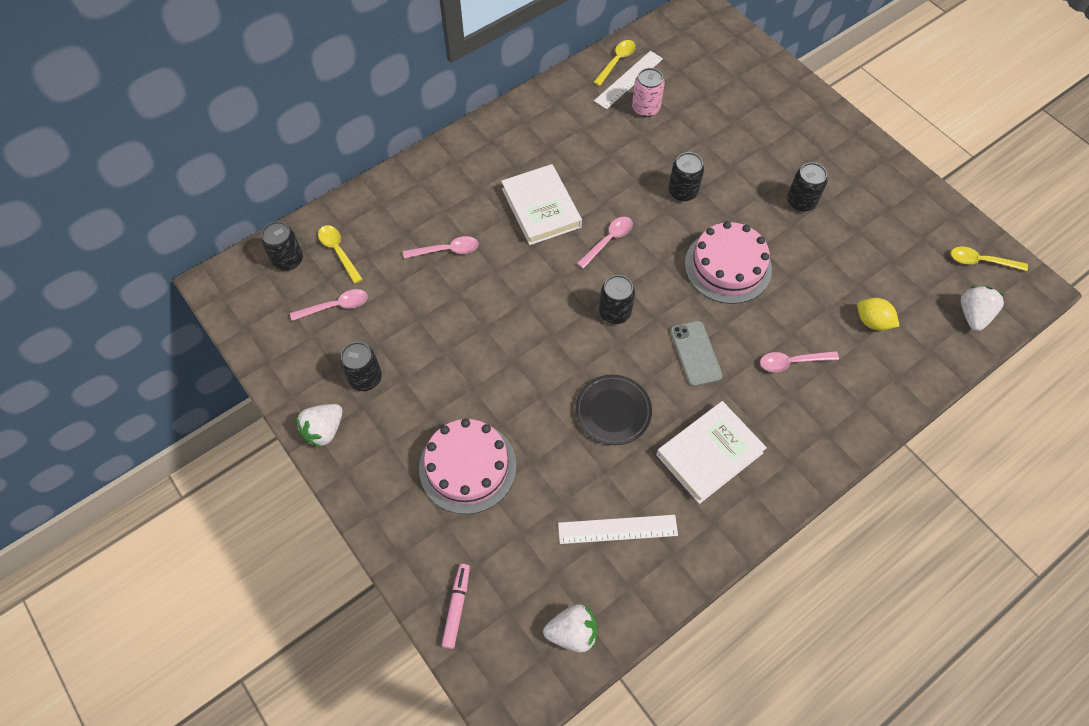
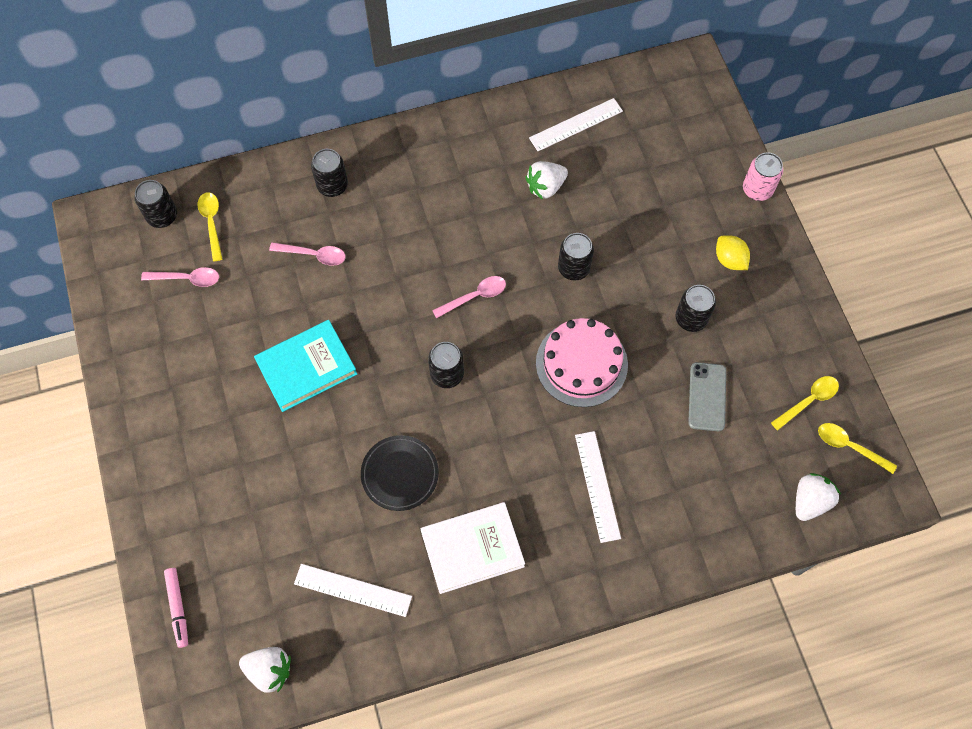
camera: 20 degrees right, 5 degrees up
white strawberry [296,404,343,448] -> white strawberry moved to [525,161,568,200]
black can [340,342,382,391] -> black can moved to [311,149,348,197]
pink cake [419,419,516,514] -> none
pink marker [441,564,470,649] -> pink marker turned 135 degrees clockwise [164,568,188,648]
white book [501,164,582,245] -> none
yellow spoon [593,40,636,86] -> yellow spoon moved to [771,376,839,431]
pink can [632,68,665,117] -> pink can moved to [743,153,783,201]
grey phone [670,321,723,387] -> grey phone moved to [688,362,726,431]
pink spoon [760,351,839,372] -> white ruler [575,431,621,543]
yellow lemon [857,298,899,331] -> yellow lemon moved to [716,235,750,270]
none -> turquoise book [254,320,357,412]

